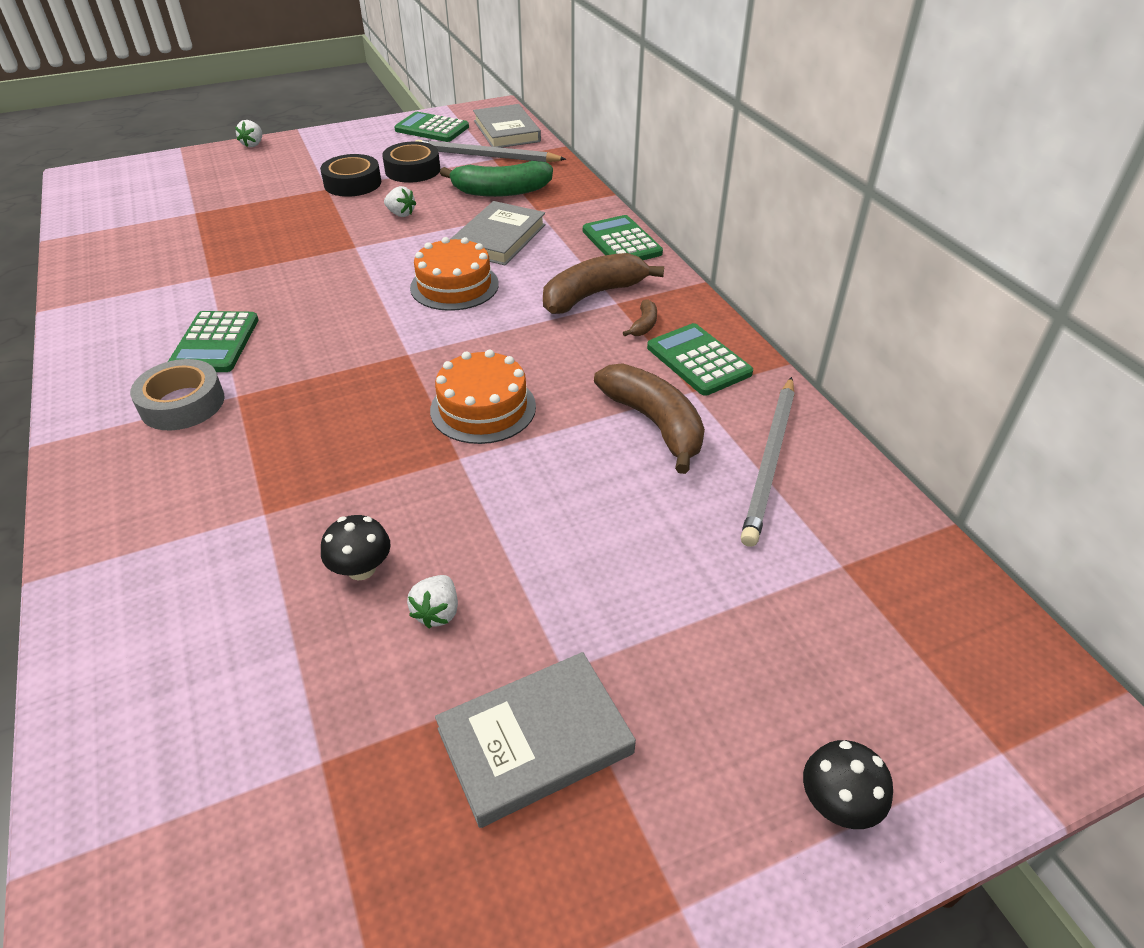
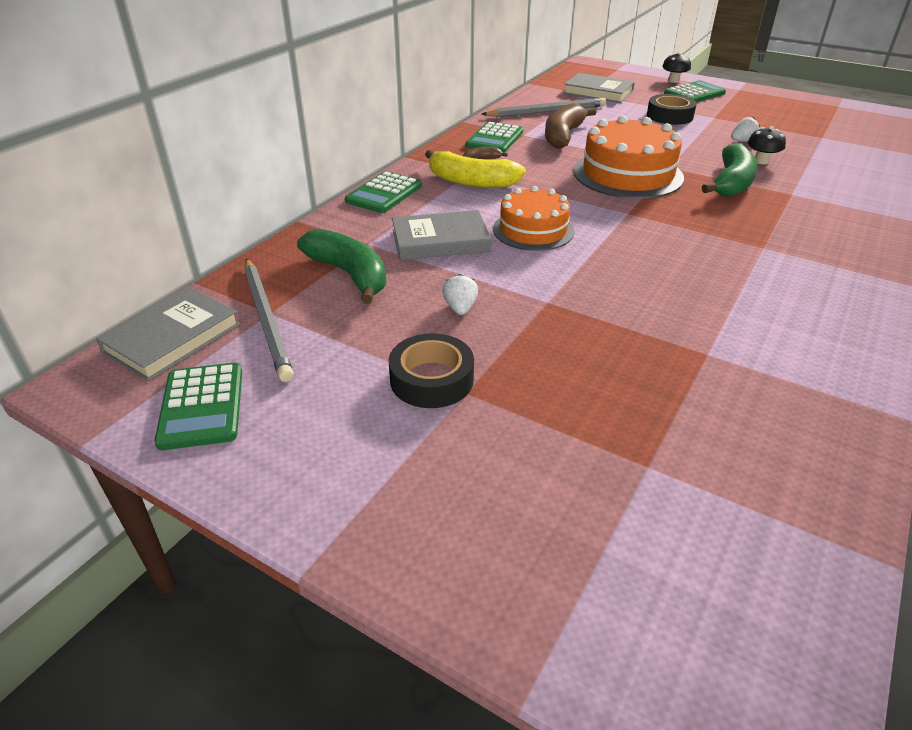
camera: 125 degrees left, 5 degrees down
grey tape [130,359,225,430] -> none
green calculator [168,311,259,372] -> green calculator moved to [664,80,726,102]
white strawberry [235,120,262,147] -> none
black tape [382,142,441,183] -> black tape moved to [647,94,697,125]
orange cake [430,350,536,444] -> orange cake [574,115,684,199], size x1.54
grey book [435,652,636,828] -> grey book moved to [563,73,635,103]
brown banana [543,253,664,314] -> yellow banana [425,150,526,188]
none -> green banana [702,143,758,197]

